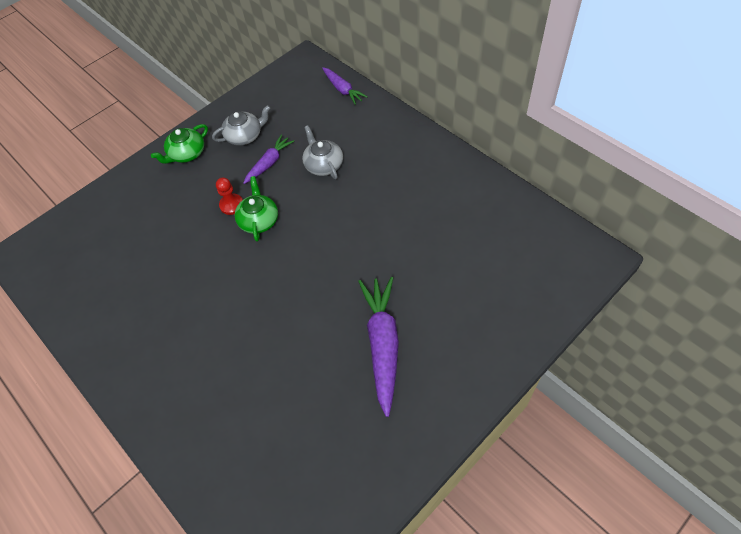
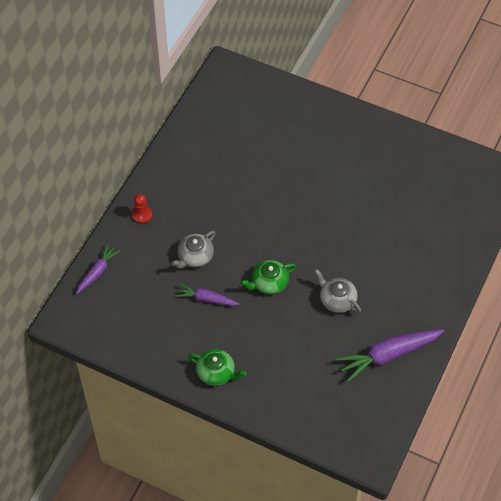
camera: 115 degrees left, 0 degrees up
grey teapot [212,105,270,146] -> grey teapot moved to [314,269,361,313]
red pawn [216,178,243,215] -> red pawn moved to [132,194,152,224]
purple carrot [358,277,399,417] -> purple carrot moved to [336,329,444,382]

